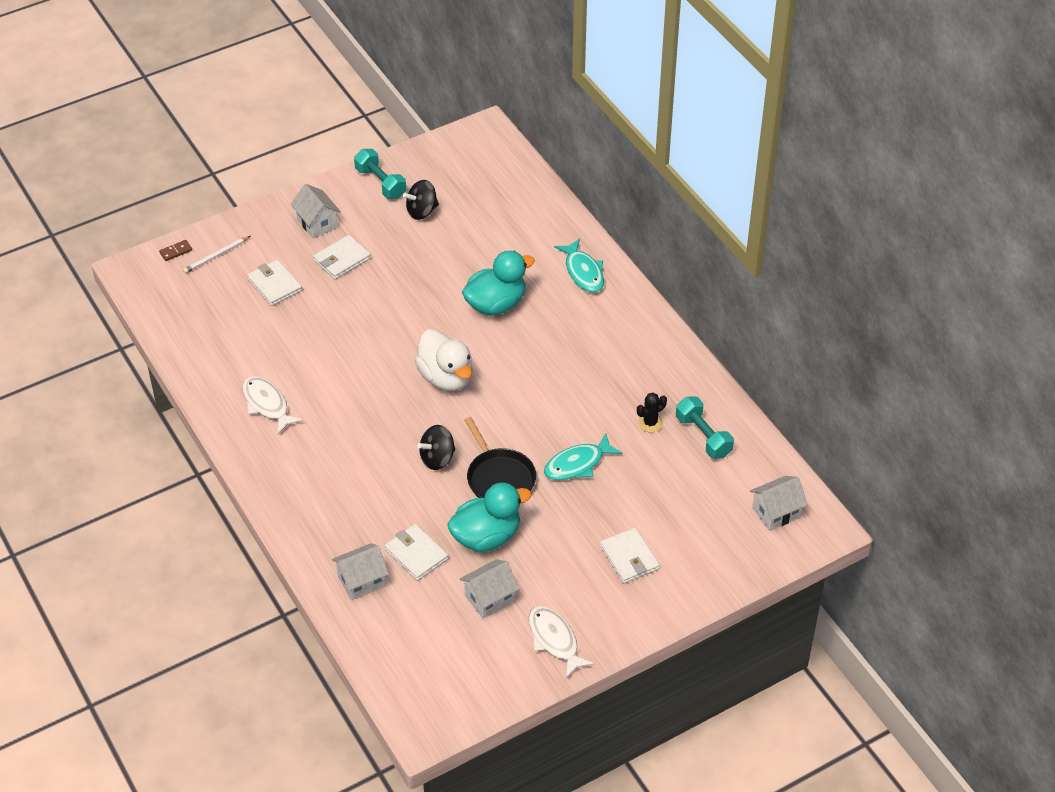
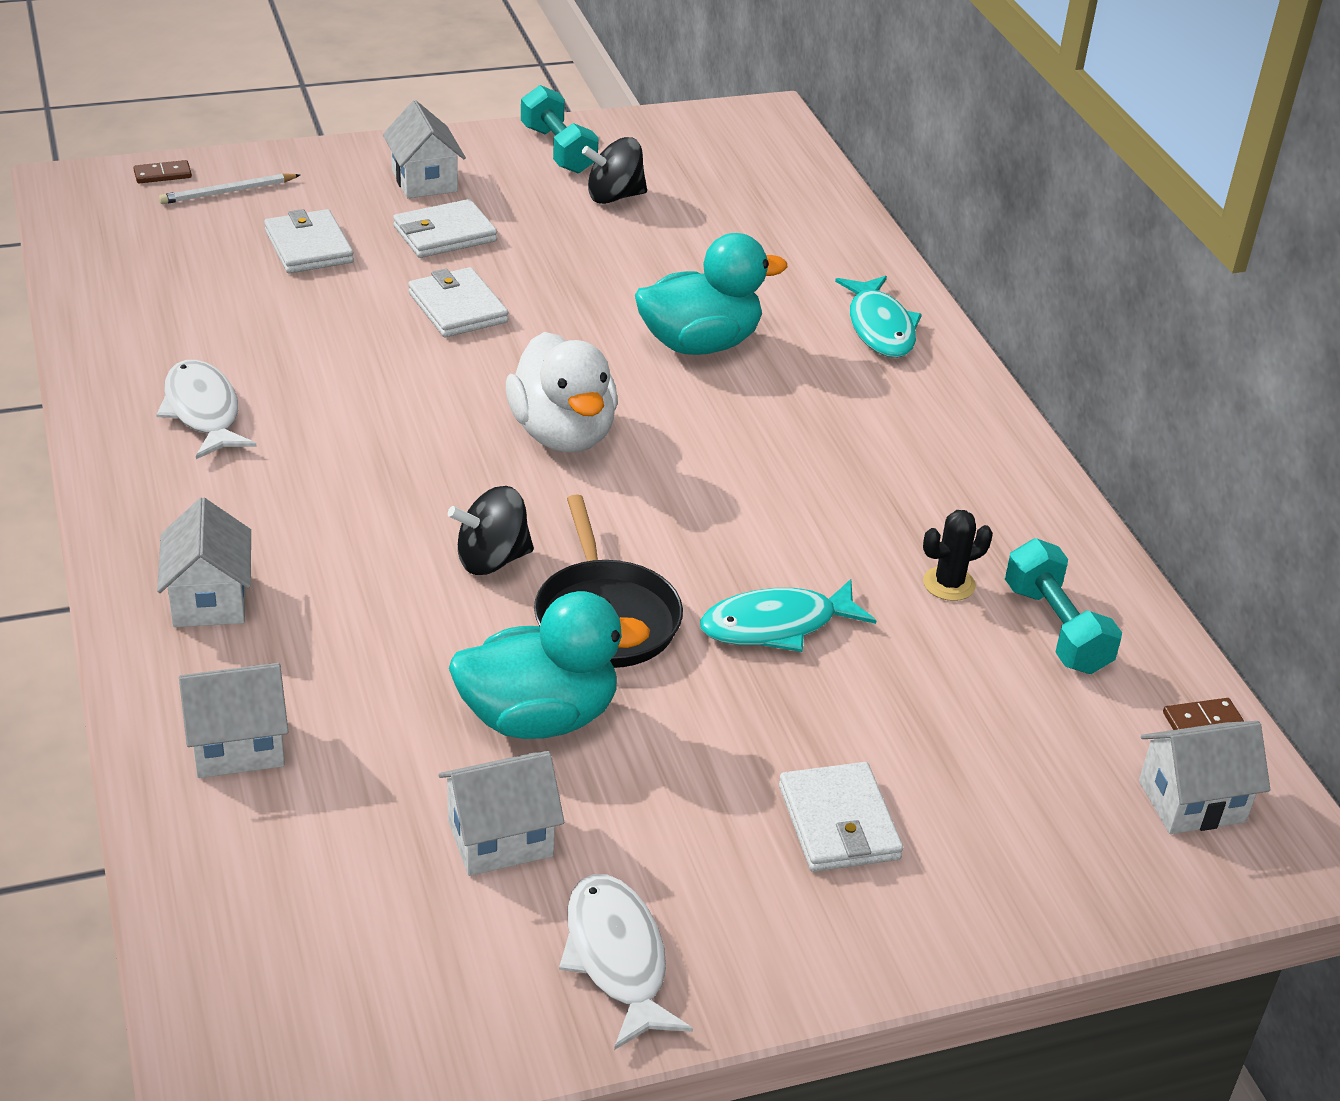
camera: 10 degrees right, 10 degrees down
white wallet [385,524,448,581] -> white wallet moved to [408,267,508,337]
none -> white house [157,497,251,627]
none -> brown domino [1163,698,1244,730]

